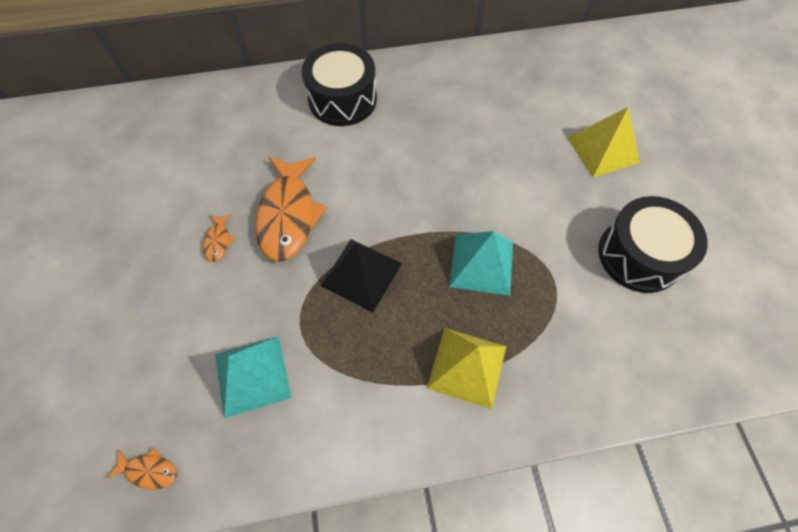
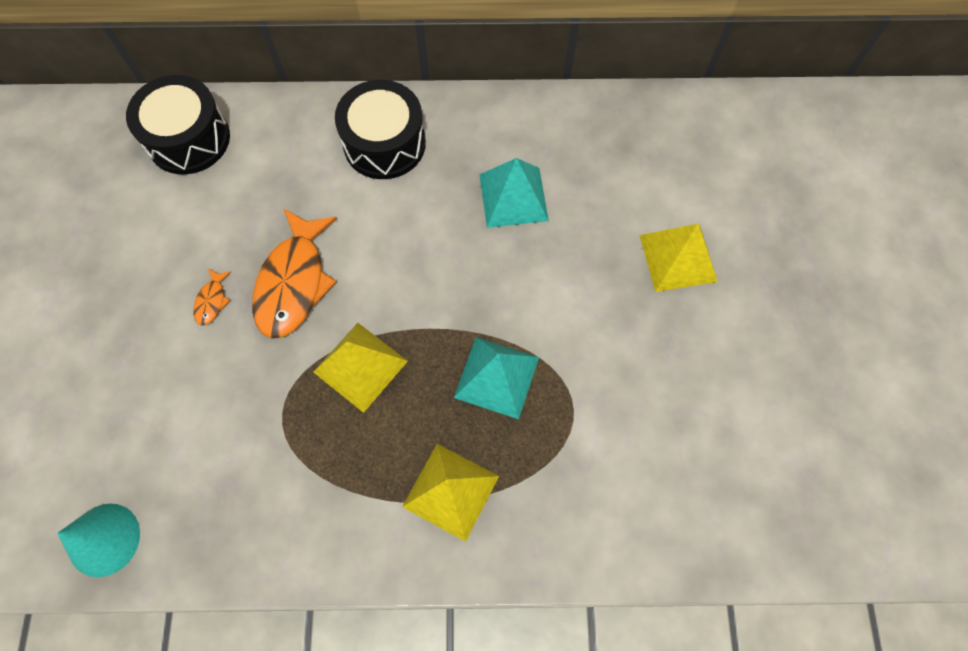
camera: 10 degrees right, 5 degrees up
orange fish [107,447,177,490] -> turquoise cone [57,504,140,577]
turquoise pyramid [215,336,291,418] -> turquoise pyramid moved to [479,158,549,228]
black pyramid [321,239,402,312] -> yellow pyramid [313,323,408,413]
black drum [598,196,708,293] -> black drum moved to [126,75,230,175]

